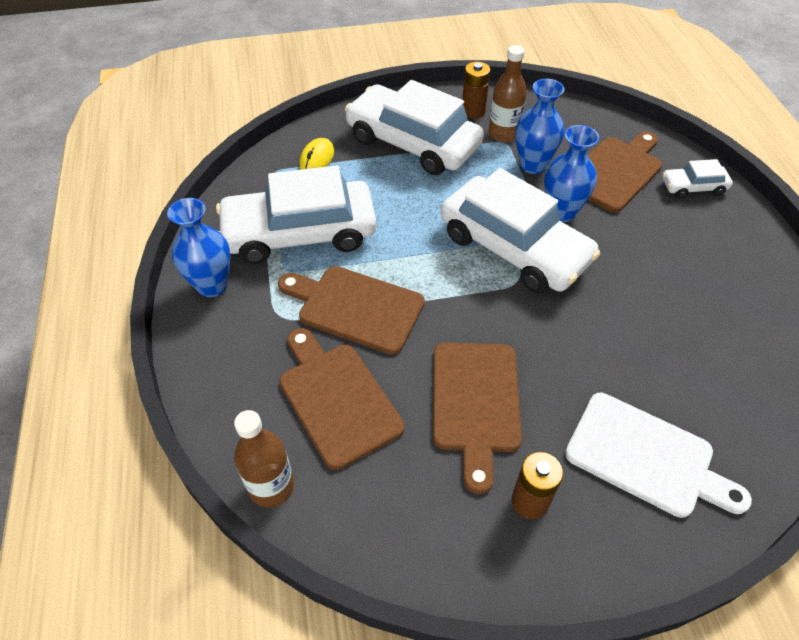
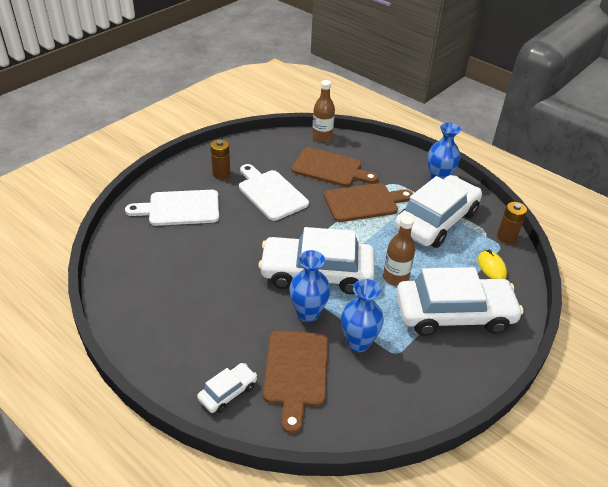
camera: 140 degrees right, 10 degrees down
brown cutting board [433,342,522,494] -> white cutting board [239,164,309,221]
brown battery [462,62,491,119] -> brown battery moved to [497,202,527,244]
brown bottle [489,45,527,142] -> brown bottle moved to [383,215,415,286]

